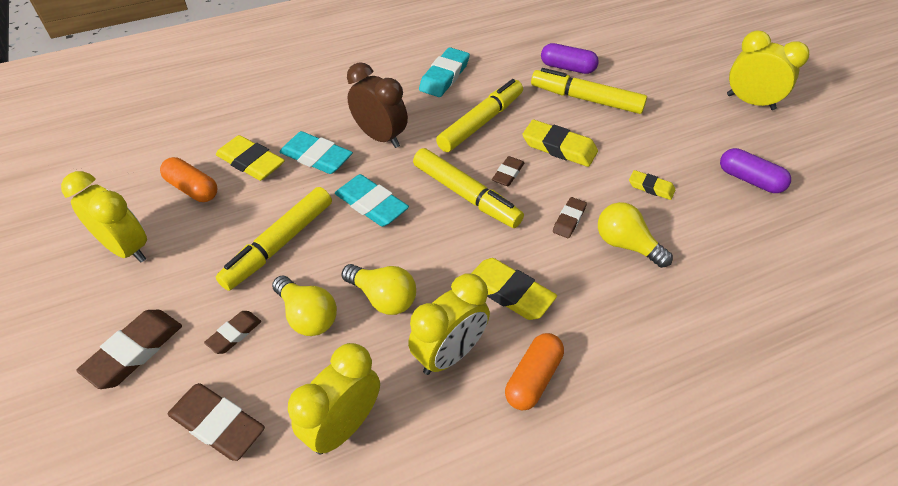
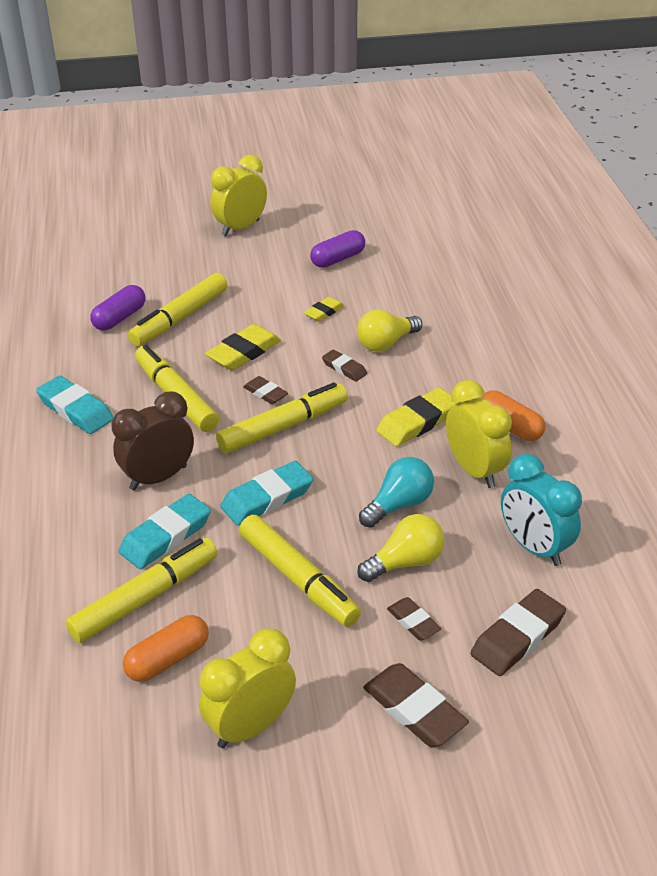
camera: 75 degrees left, 10 degrees down
yellow eraser [216,135,285,181] -> yellow marker [65,538,218,643]
yellow clock [288,343,380,455] -> turquoise clock [501,454,582,566]
yellow light bulb [341,264,416,315] -> turquoise light bulb [359,457,434,528]

